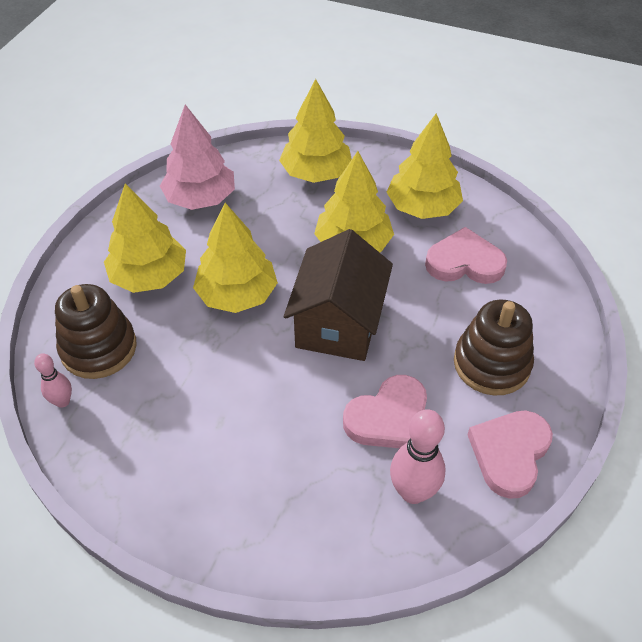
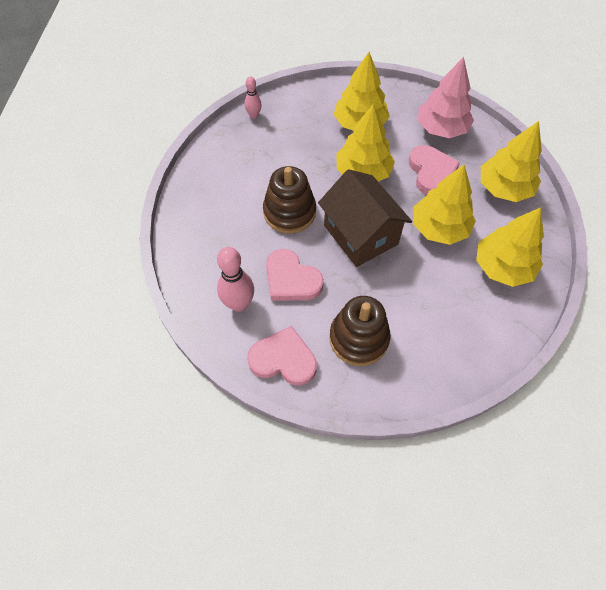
camera: 75 degrees right, 10 degrees up
brown stacking toy [55,284,137,379] -> brown stacking toy moved to [263,166,316,234]
brown house [284,229,393,361] -> brown house turned 60 degrees clockwise [318,169,412,267]
pink heart [425,227,507,284] -> pink heart moved to [409,145,460,194]

